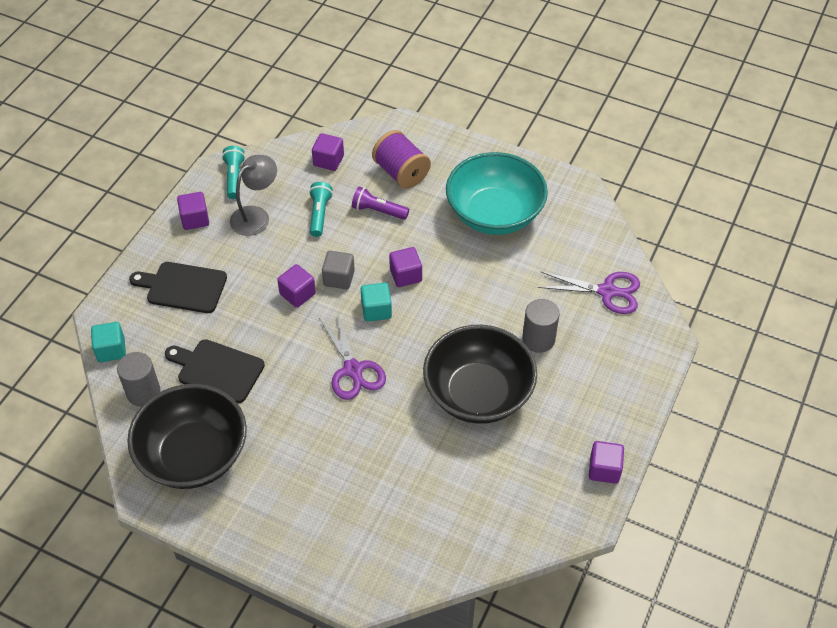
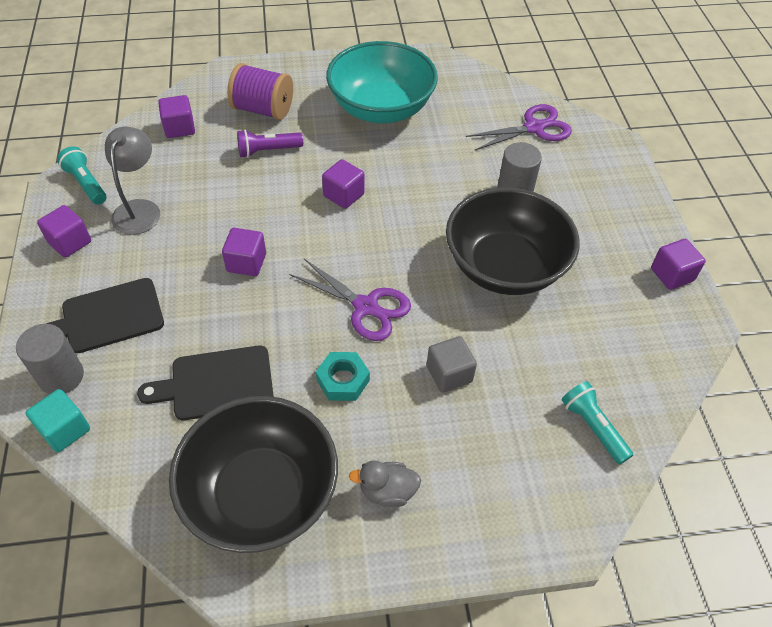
camera: 35 degrees left, 0 degrees up
grey cylinder [117,352,161,407] -> grey cylinder moved to [16,324,84,394]
turquoise flashlight [309,182,333,237] -> turquoise flashlight moved to [562,381,633,465]
grey cube [322,251,355,289] -> grey cube moved to [427,336,477,393]
turquoise cube [361,283,392,322] -> none
none -> turquoise nut [316,352,370,401]
none -> grey duck [349,460,421,507]

